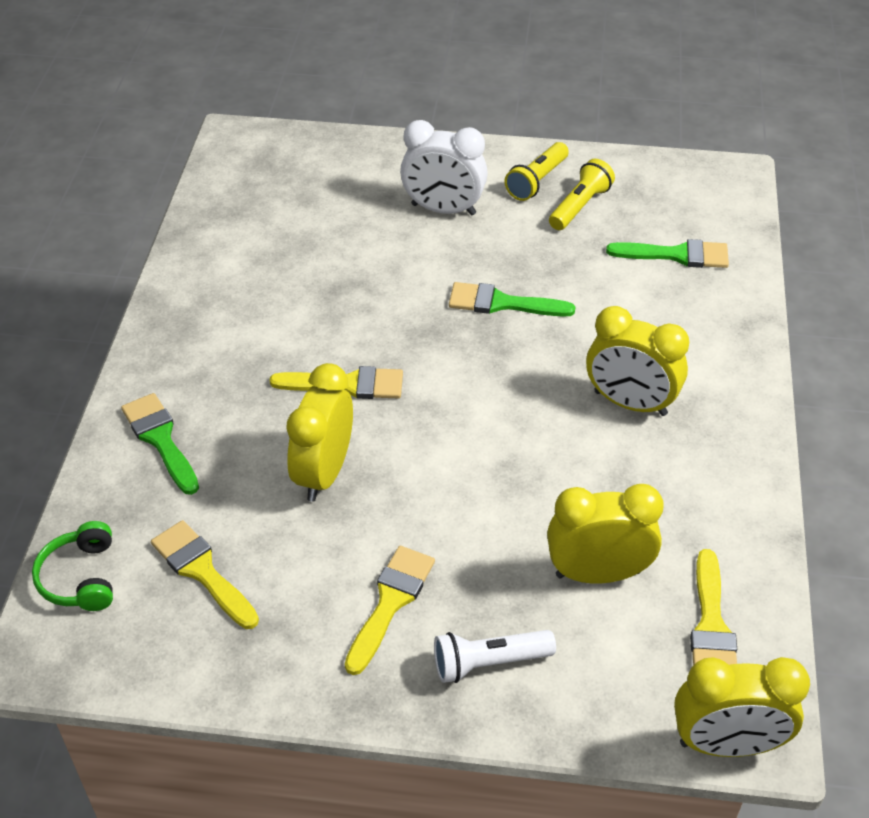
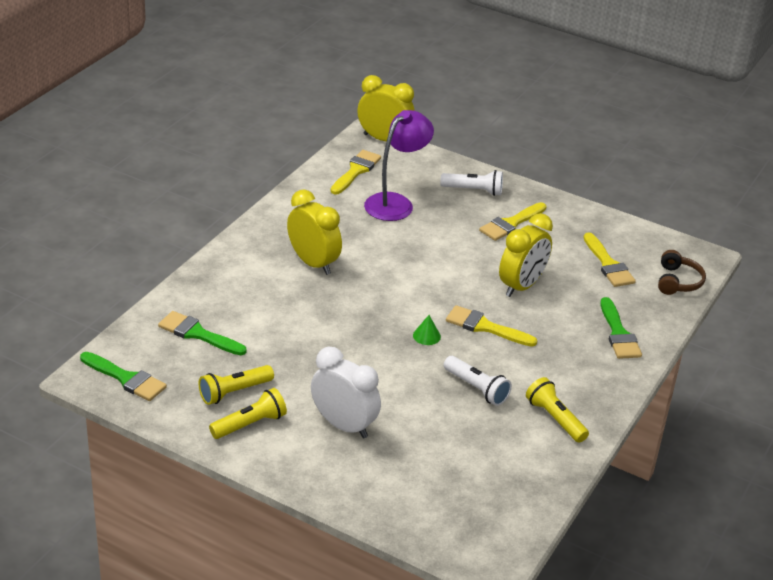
camera: 160 degrees left, 10 degrees down
green headphones [32,521,113,611] -> brown headphones [658,250,706,295]
green brush [449,282,576,317] -> green brush moved to [80,352,167,401]
yellow clock [547,484,664,584] -> purple lamp [364,110,434,221]
none -> green cone [413,315,441,345]
none -> white flashlight [444,356,512,406]
none -> yellow flashlight [526,377,589,443]

